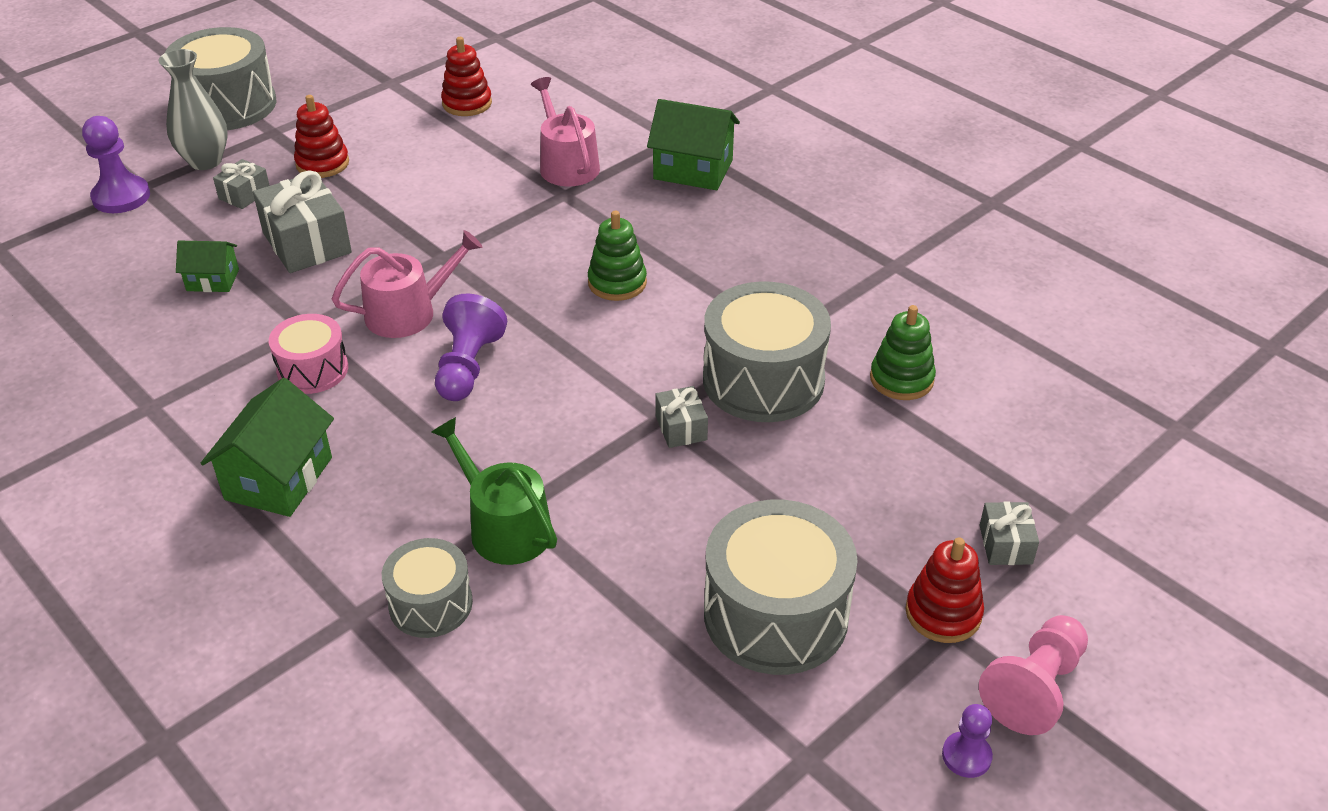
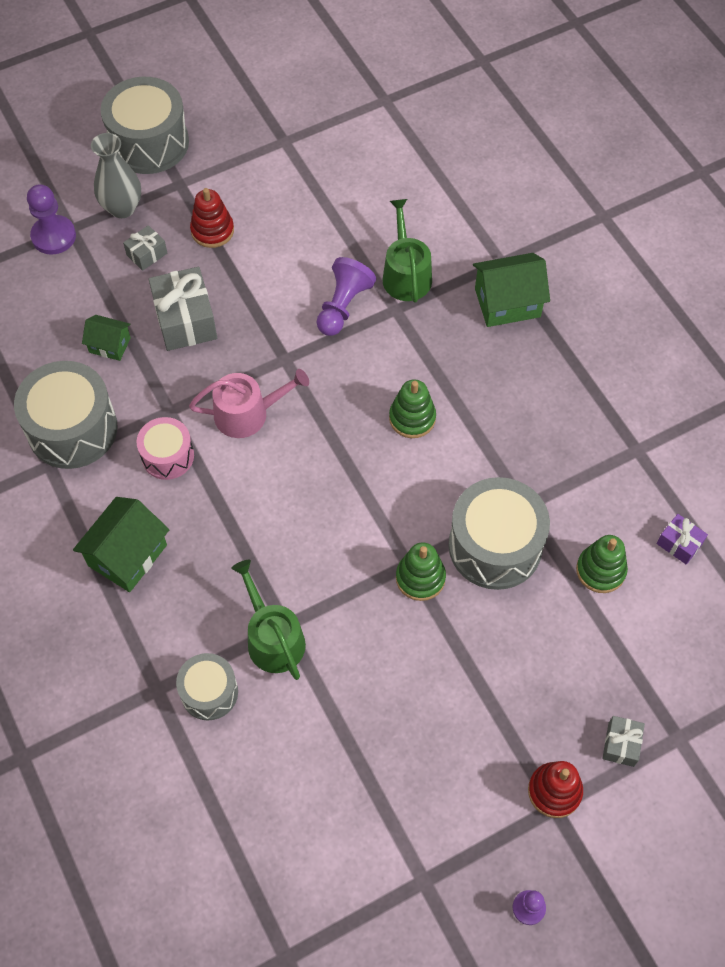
camera: 15 degrees right, 20 degrees up
purple pawn [435,294,507,401] -> purple pawn moved to [317,257,376,336]
red stacking toy [441,37,492,116] -> none
pink watering can [531,77,600,187] -> green watering can [383,199,432,302]
green house [647,99,740,190] -> green house turned 45 degrees counterclockwise [473,253,550,327]
grey gift [655,386,708,448] -> green stacking toy [396,542,446,601]
grey drum [704,500,858,675] -> grey drum moved to [14,361,118,469]
pink pawn [979,615,1088,735] -> none
none -> purple gift [657,514,708,565]

